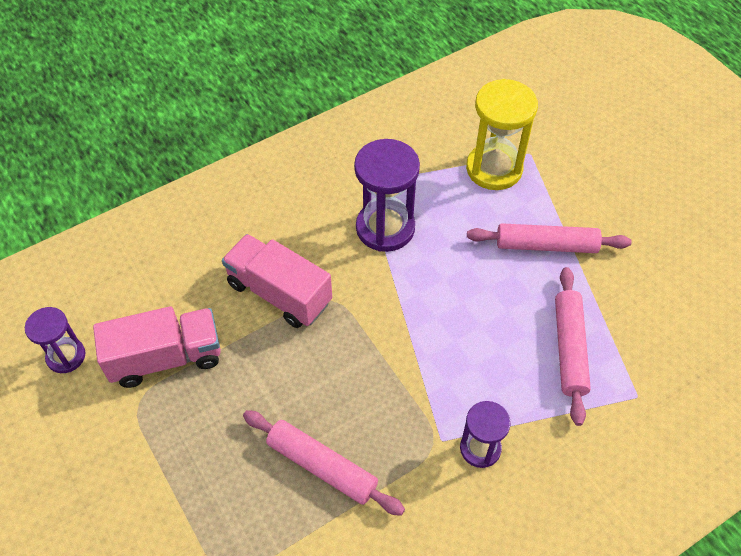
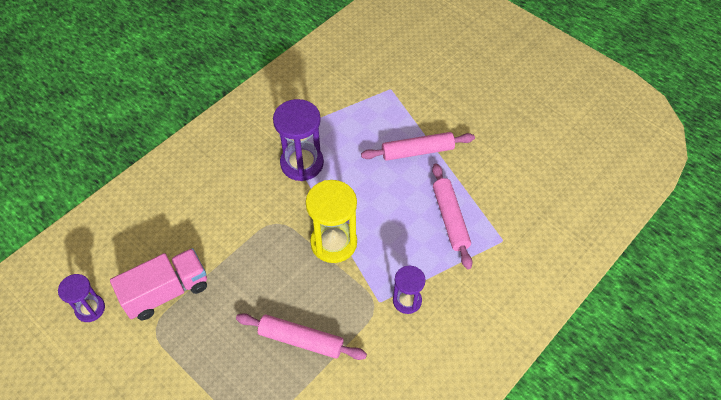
camera: 15 degrees left, 0 degrees up
pink truck [222,234,332,328] -> none
yellow hourglass [466,79,538,190] -> yellow hourglass moved to [306,180,357,263]

